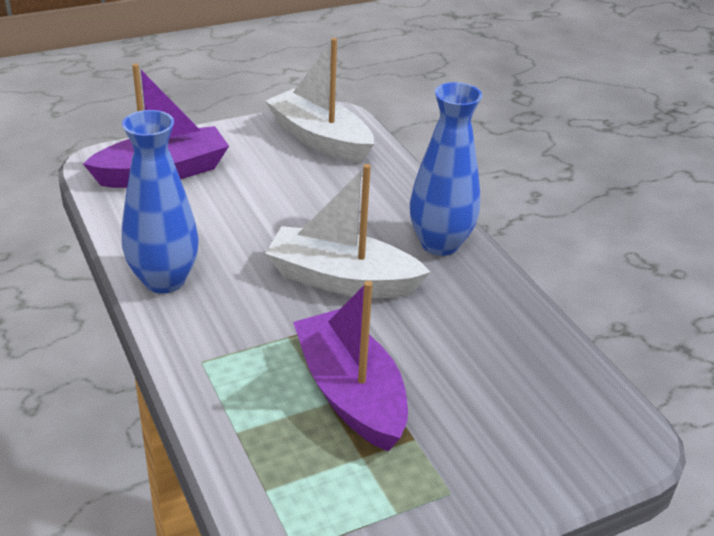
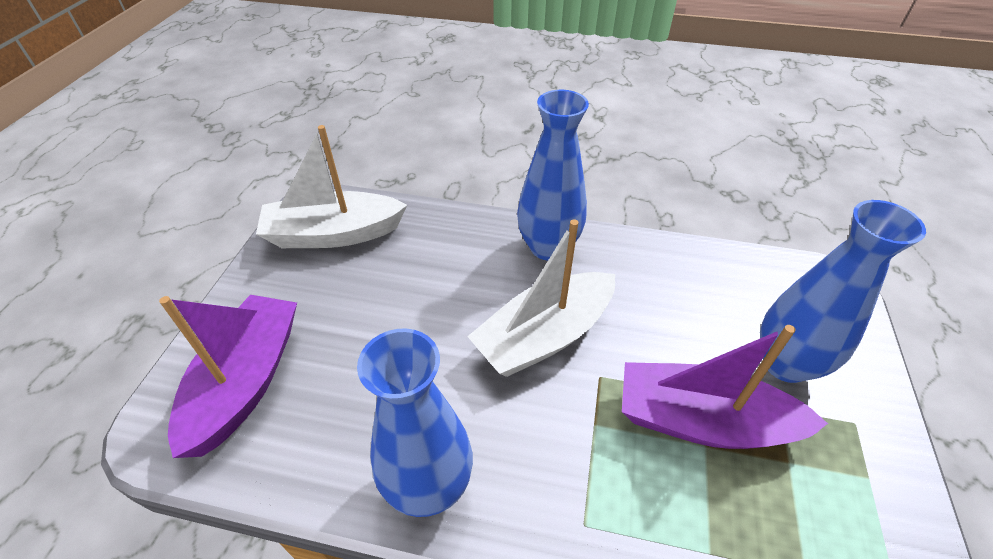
camera: 50 degrees left, 10 degrees up
none -> blue vase [760,200,926,383]

